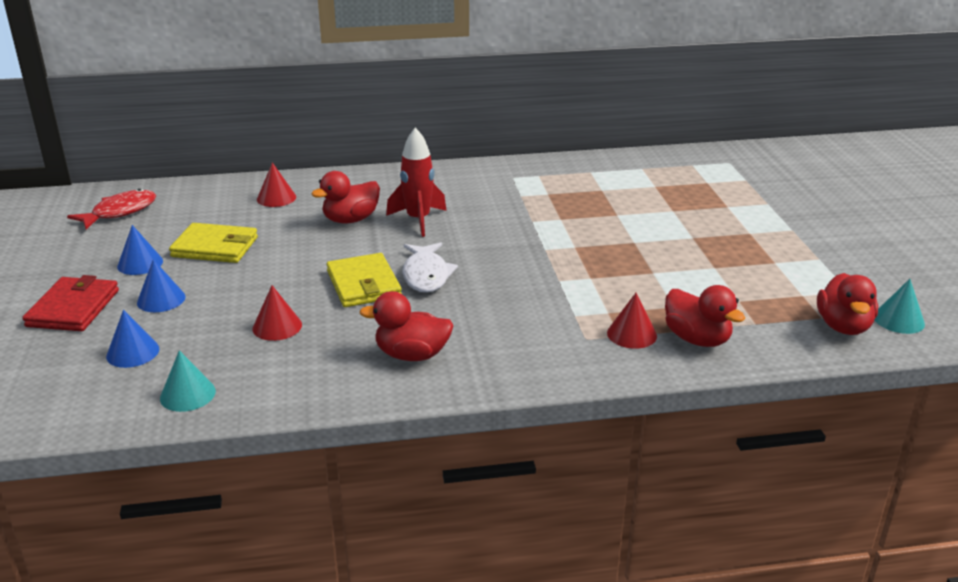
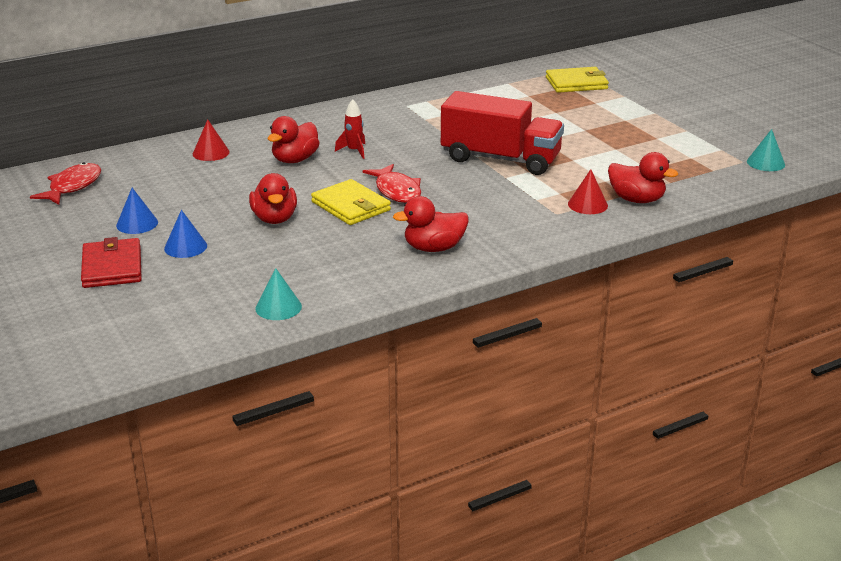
camera: 20 degrees left, 0 degrees up
blue cone [106,310,159,368] -> none
yellow wallet [169,223,258,263] -> yellow wallet moved to [546,67,609,93]
red cone [252,285,302,341] -> none
red rocket [386,128,447,237] -> red rocket [335,99,365,159], size x0.63
white fish [402,242,458,292] -> red fish [363,164,421,203]
red duck [817,273,878,335] -> red duck moved to [249,173,297,224]
none -> red truck [441,91,564,175]

